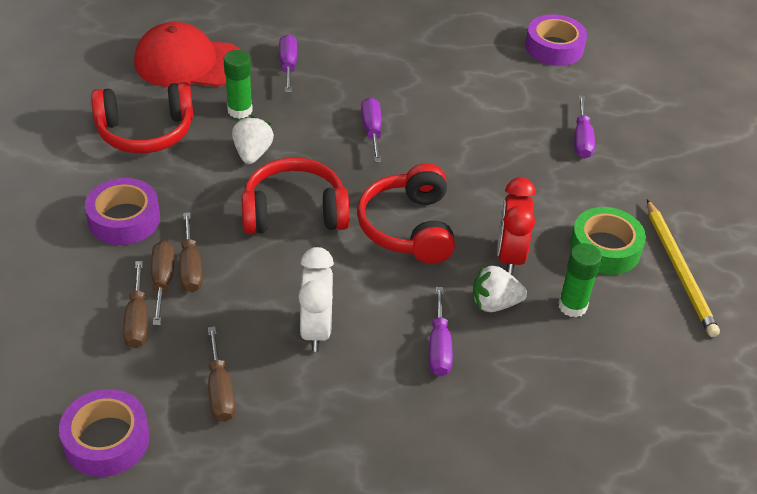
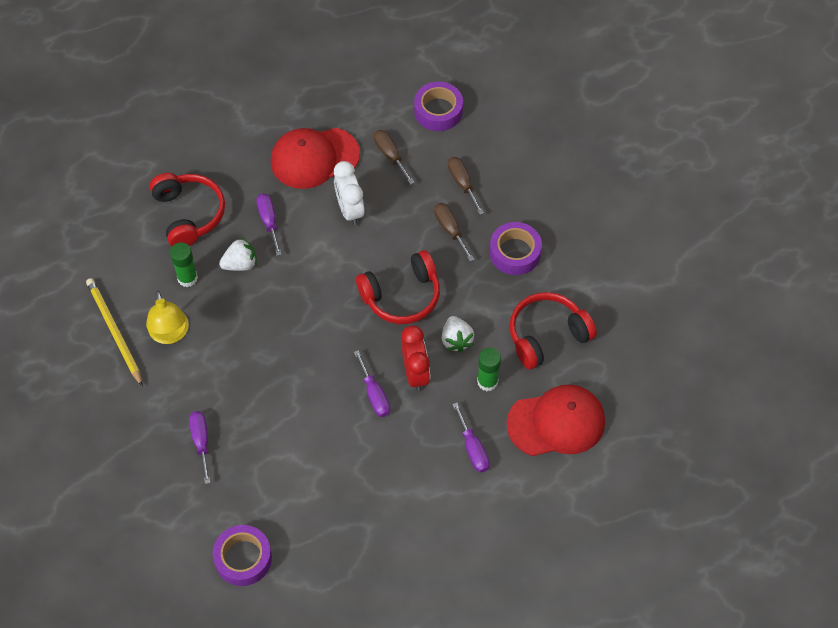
camera: 165 degrees right, 15 degrees up
brown screwdriver [151,240,175,325] -> none
red headphones [357,163,455,264] -> red headphones moved to [150,173,225,246]
red clock [497,177,536,275] -> red clock moved to [401,325,430,392]
green tape [570,207,646,275] -> yellow lamp [146,290,189,344]
none -> red cap [271,128,360,189]

